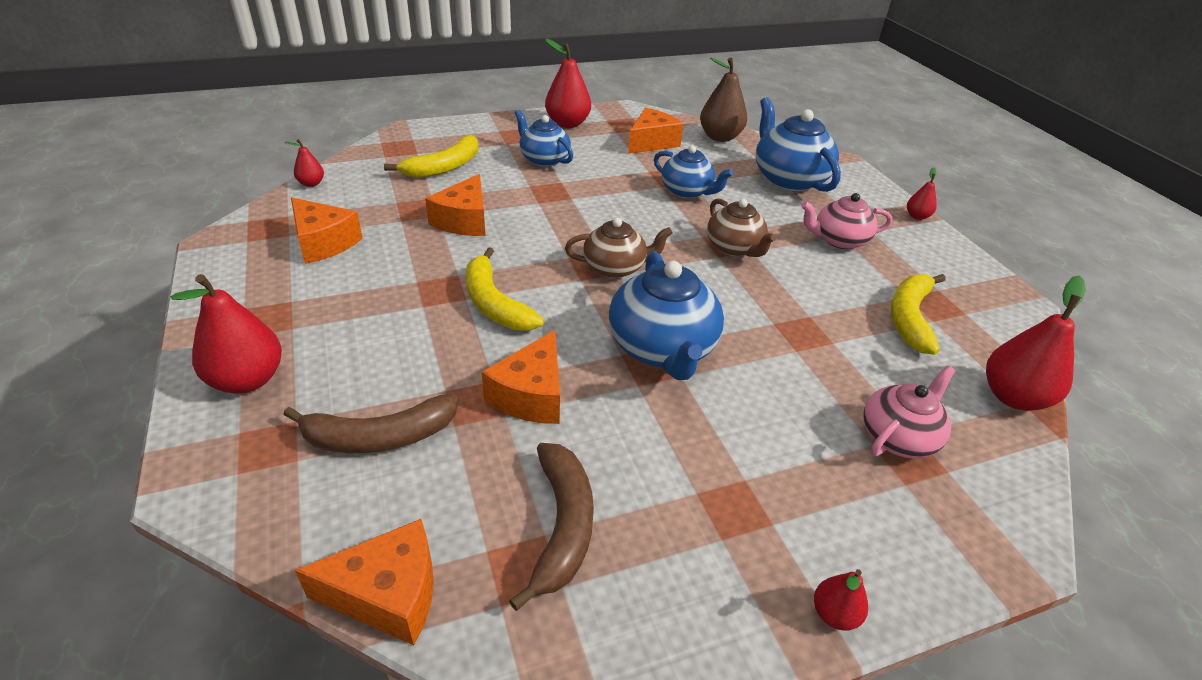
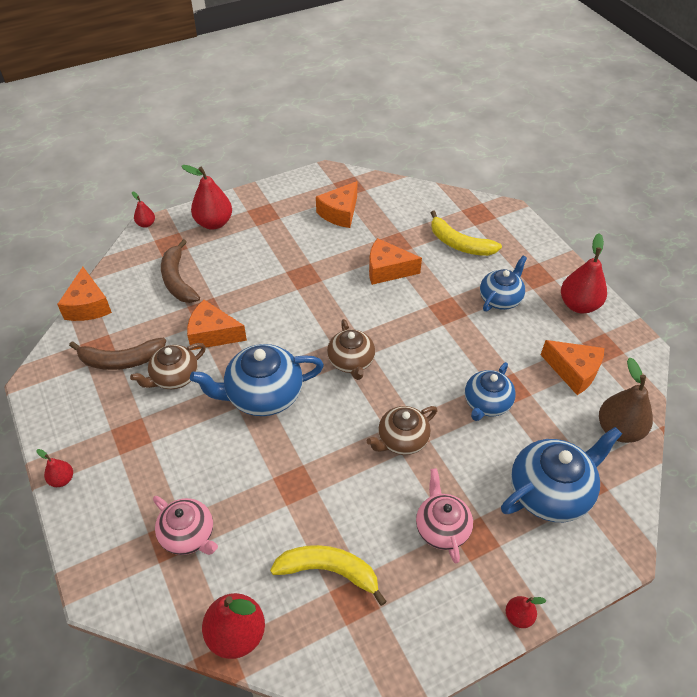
camera: 85 degrees right, 10 degrees up
red pear [285,139,324,187] -> red pear moved to [132,191,155,228]
yellow banana [466,247,544,331] -> none
none -> brown teapot [130,343,206,389]

